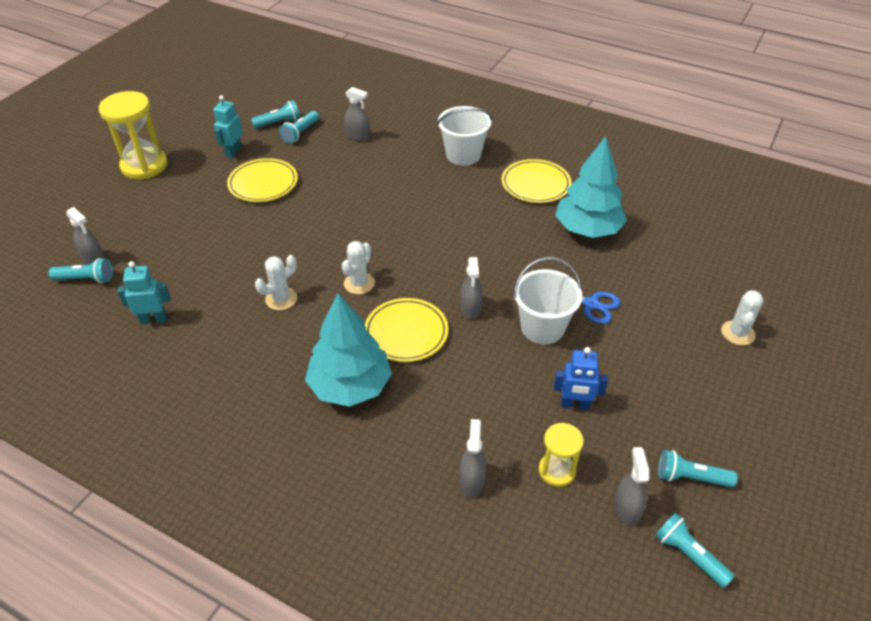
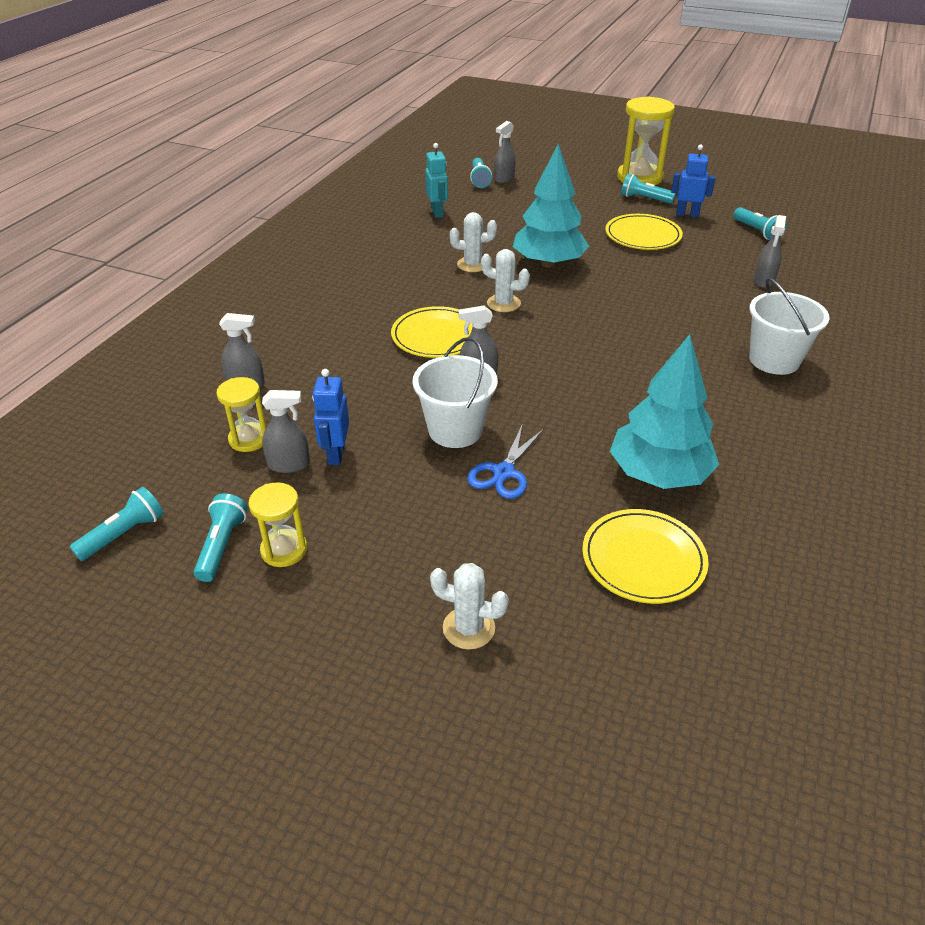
camera: 85 degrees right, 5 degrees down
turquoise robot [213,95,243,158] -> blue robot [671,144,715,217]
white cactus [255,255,297,310] -> white cactus turned 45 degrees counterclockwise [450,212,497,272]
turquoise flashlight [279,111,319,143] -> turquoise flashlight moved to [621,174,676,204]
turquoise tree [305,293,392,407] -> turquoise tree moved to [513,144,590,268]
yellow plate [502,159,572,203] -> yellow plate moved to [582,509,709,604]
grey spray bottle [614,447,649,526] -> grey spray bottle moved to [262,390,310,473]
none -> yellow hourglass [248,482,307,567]

